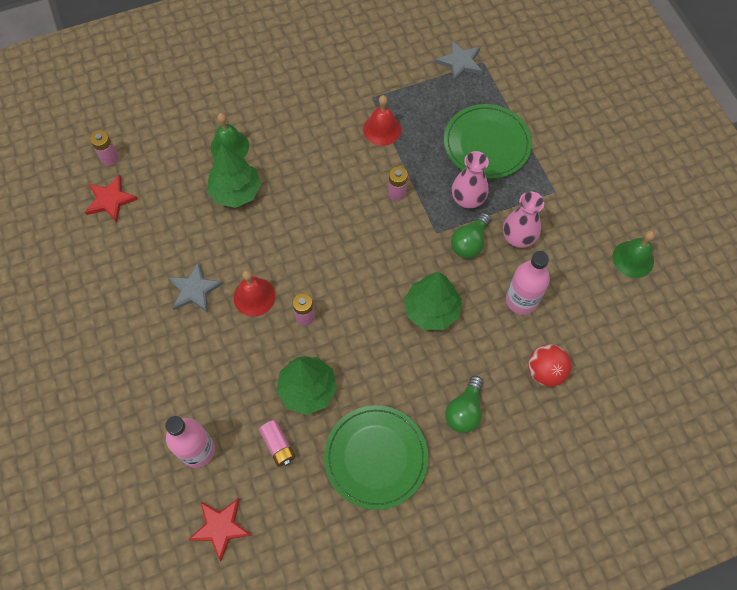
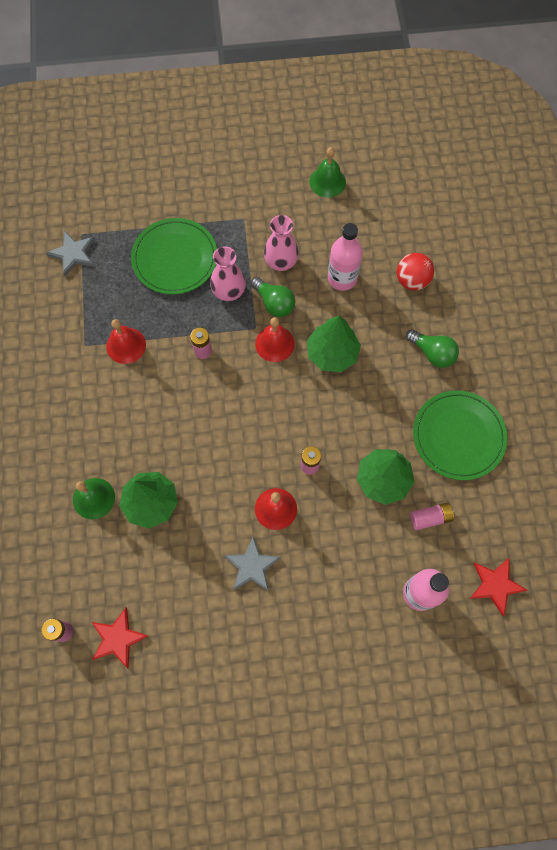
camera: 75 degrees left, 5 degrees up
none -> red bell [255,317,295,362]

